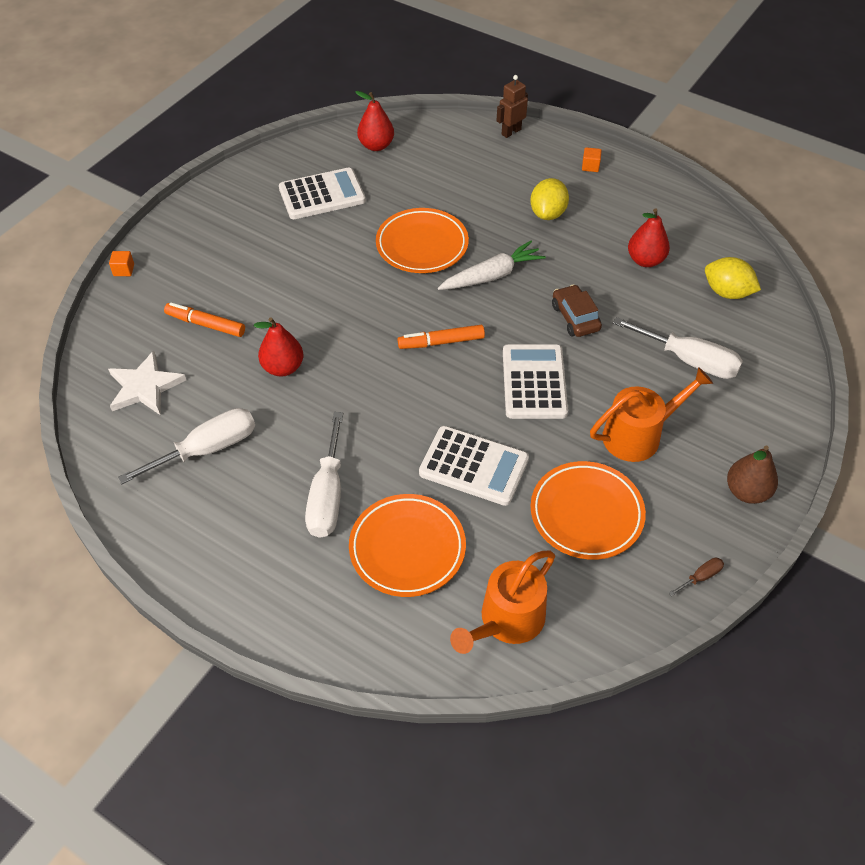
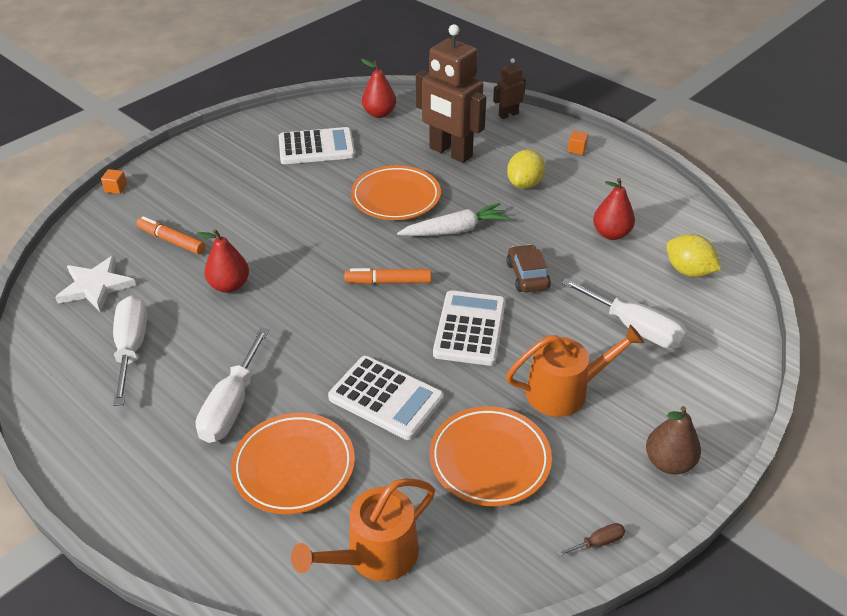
camera: 10 degrees right, 10 degrees down
white screwdriver [118,408,255,485] -> white screwdriver turned 75 degrees counterclockwise [113,295,147,406]
none -> brown robot [416,24,486,163]

